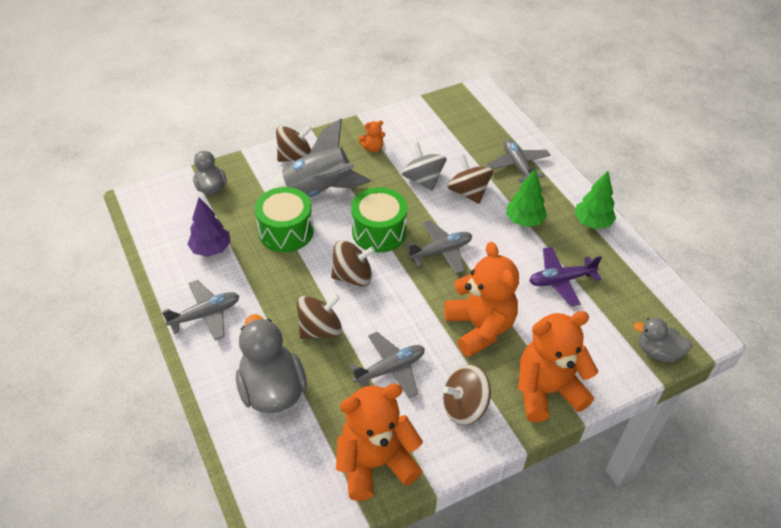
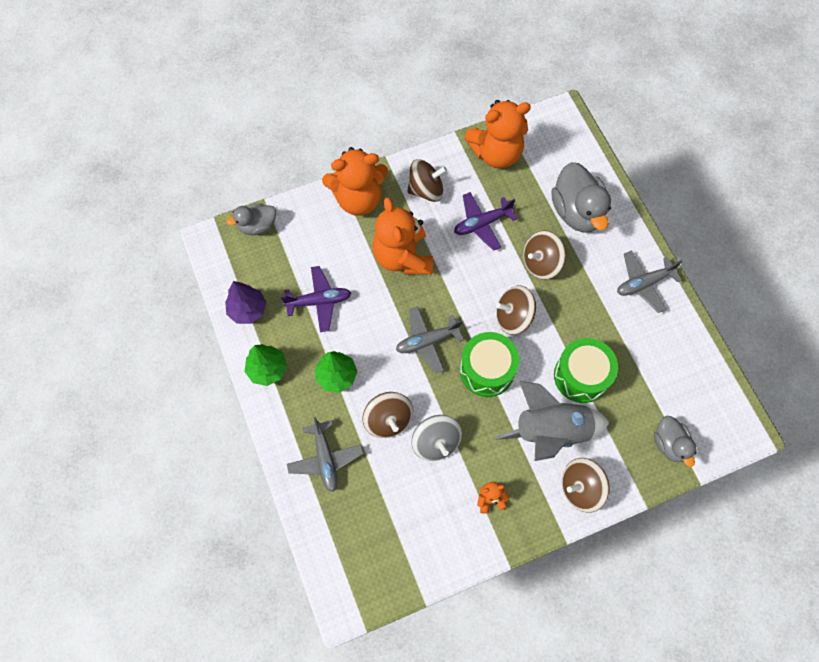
camera: 175 degrees left, 20 degrees up
purple tree [187,197,231,257] -> purple tree moved to [225,281,266,324]
grey plane [349,332,425,398] -> purple plane [454,192,517,251]
grey duck [634,318,692,362] -> grey duck turned 135 degrees clockwise [226,203,276,235]

